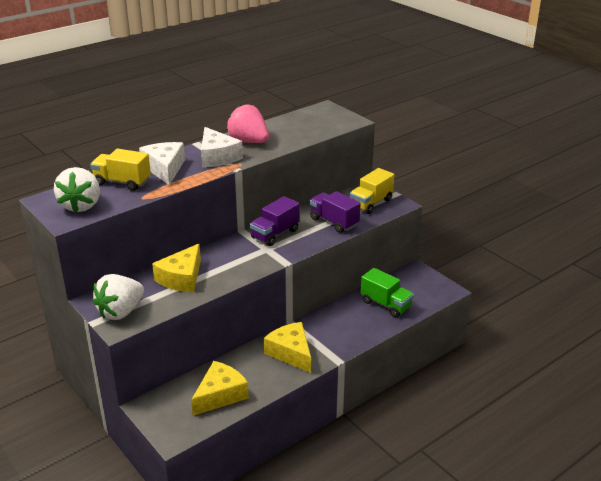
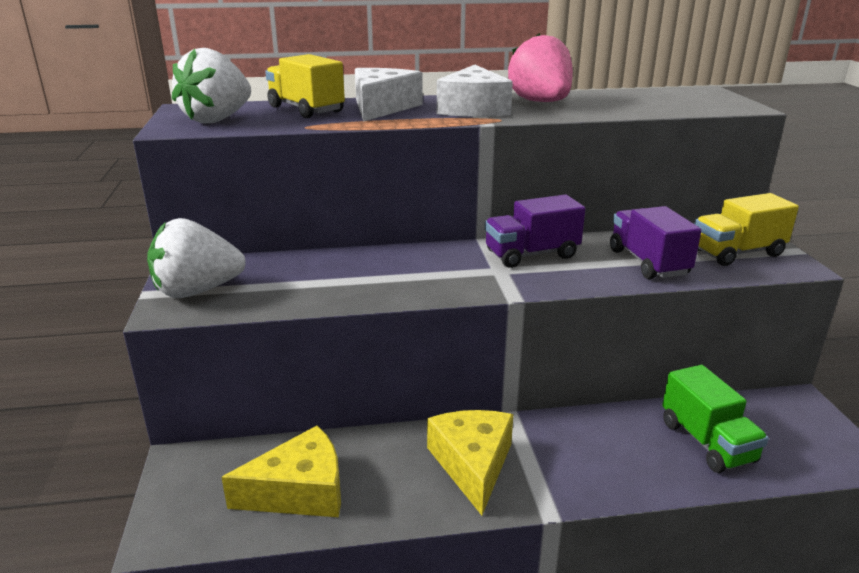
camera: 30 degrees right, 5 degrees down
yellow cheese [152,244,201,292] -> none

